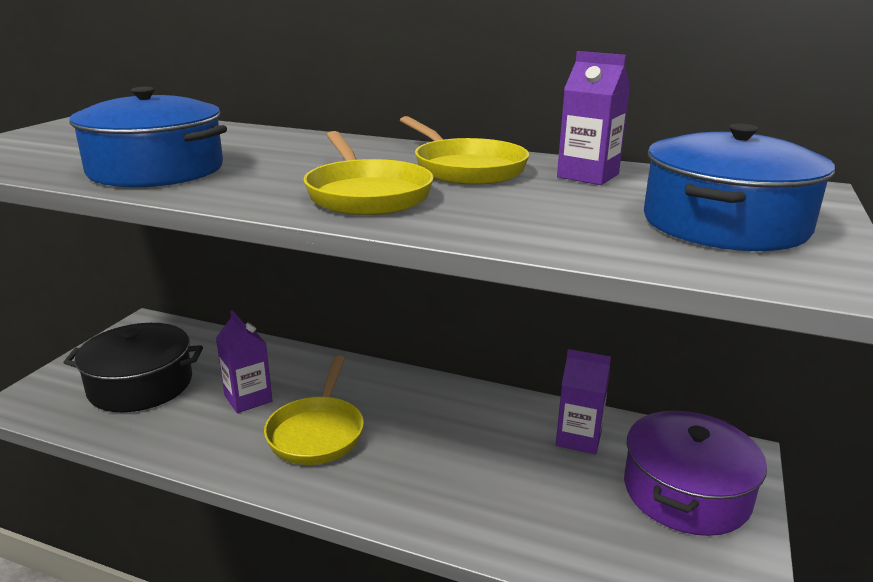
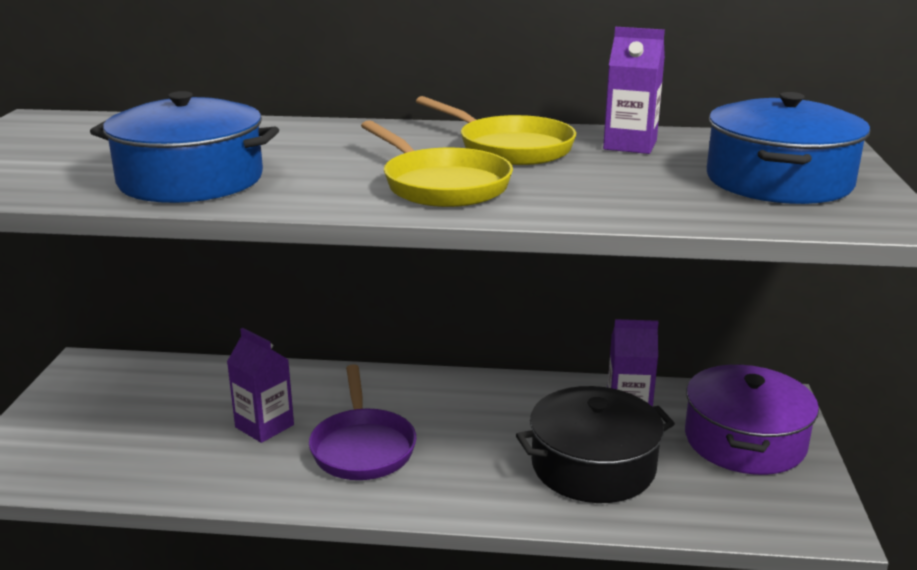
camera: 15 degrees left, 0 degrees up
black pot [63,323,203,412] -> black pot moved to [516,386,675,503]
yellow pan [264,356,364,465] -> purple pan [309,364,416,480]

